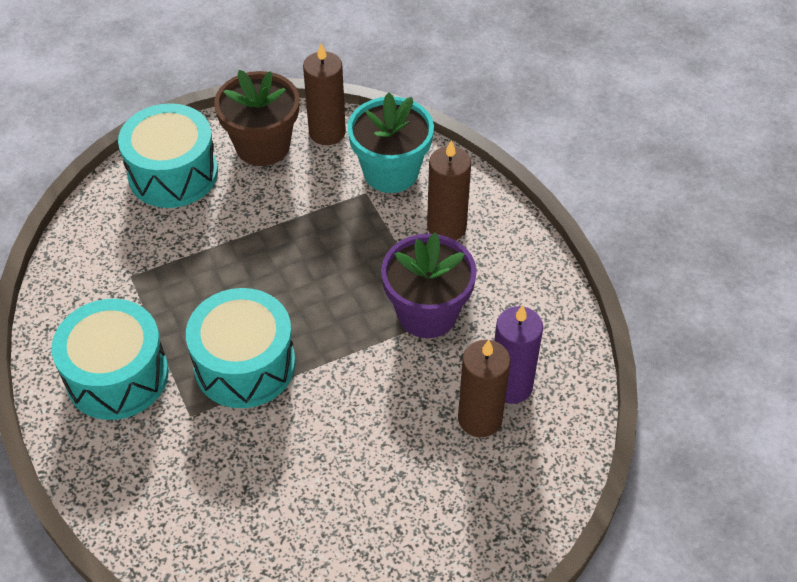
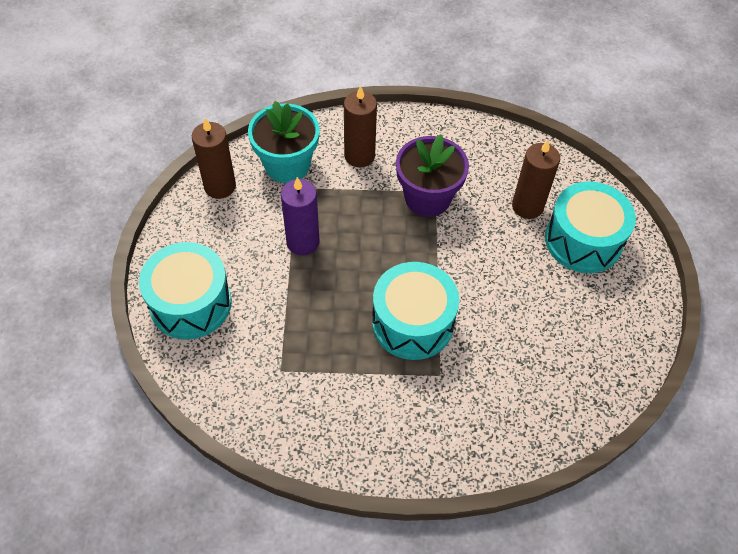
camera: 65 degrees left, 5 degrees up
turquoise drum [52,299,169,420] -> turquoise drum moved to [545,181,636,273]
brown flower pot [214,70,299,166] -> none
purple candle [494,305,543,404] -> purple candle moved to [281,177,320,256]

